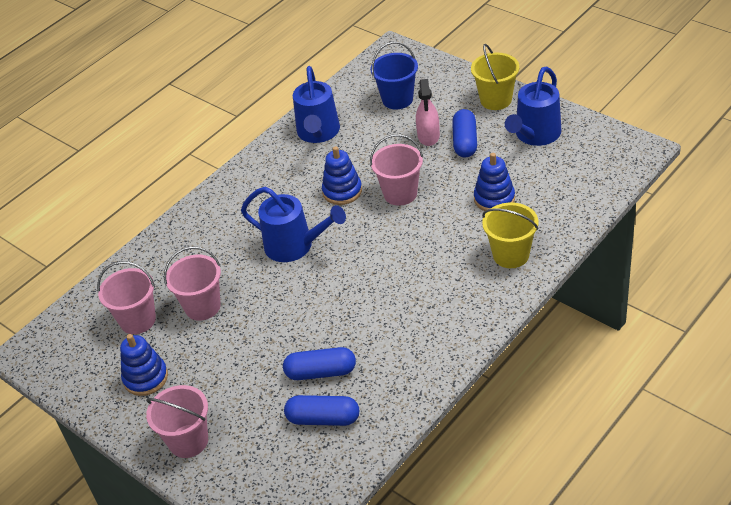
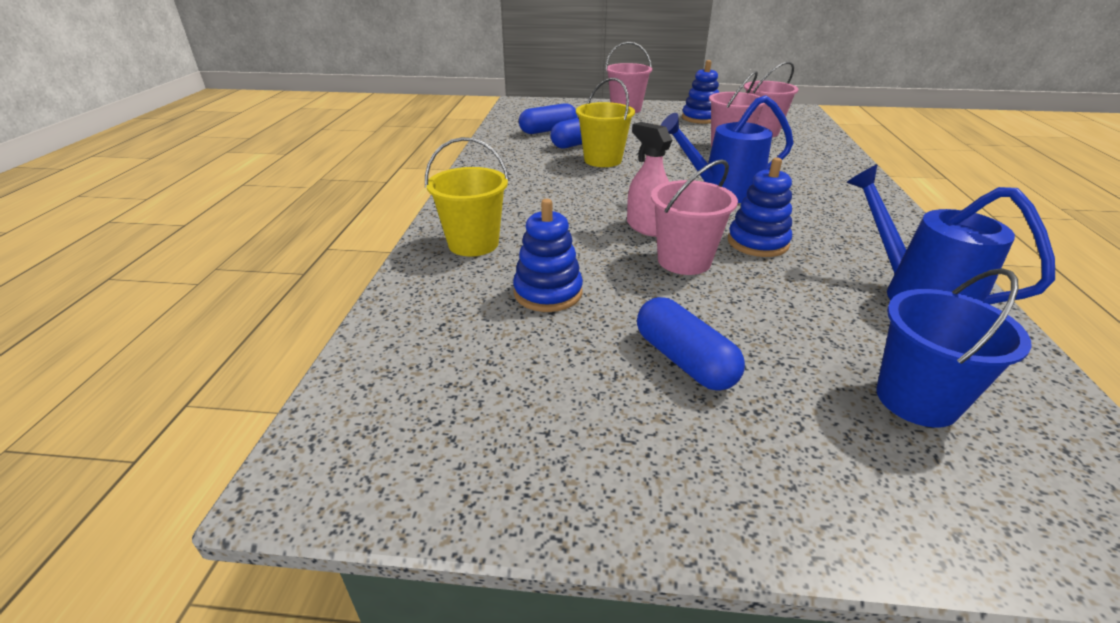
camera: 140 degrees right, 10 degrees down
pink spray bottle [416,79,440,146] -> pink spray bottle moved to [627,122,672,237]
yellow bucket [471,44,519,110] -> yellow bucket moved to [576,78,635,167]
blue watering can [505,67,561,146] -> none

